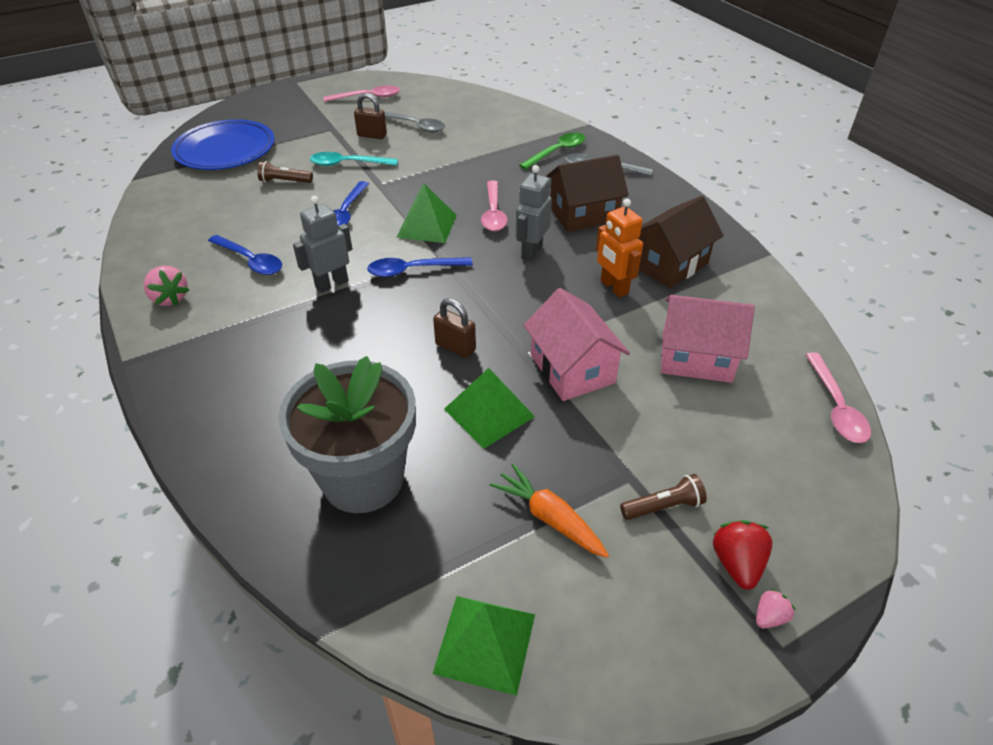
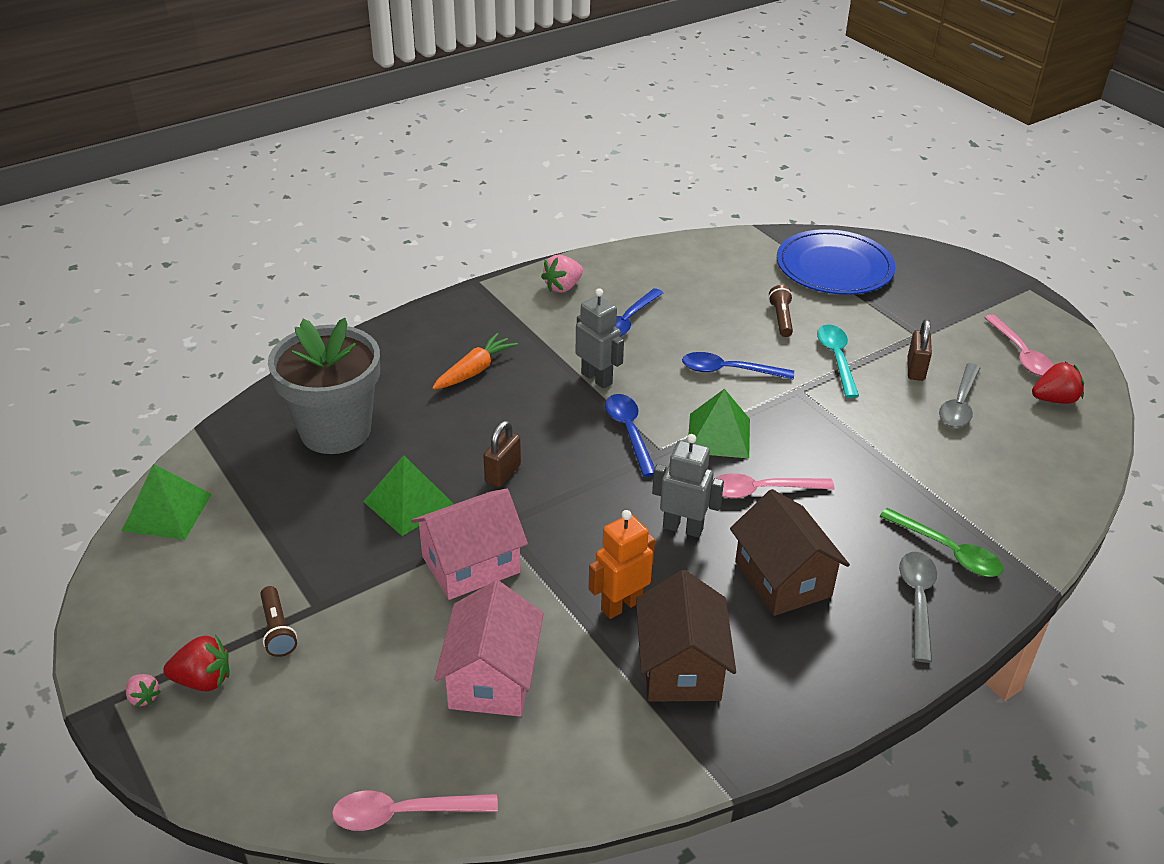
camera: 85 degrees right, 5 degrees down
orange carrot [489,463,609,558] -> orange carrot moved to [432,333,518,390]
brown house [638,196,724,288] -> brown house turned 45 degrees clockwise [636,570,736,701]
none -> red strawberry [1032,362,1084,404]

